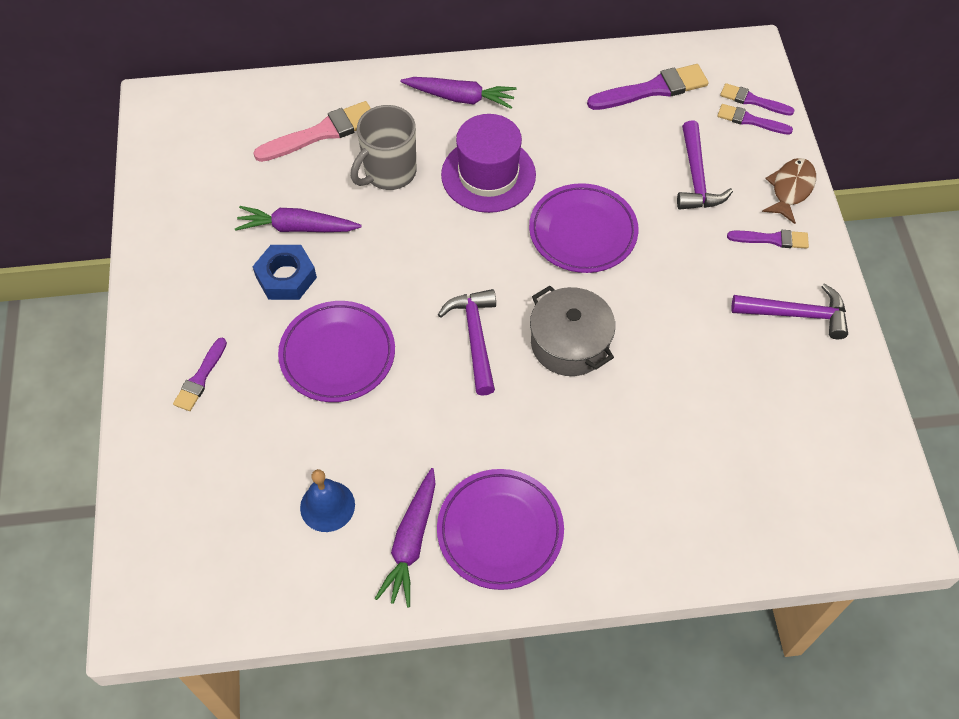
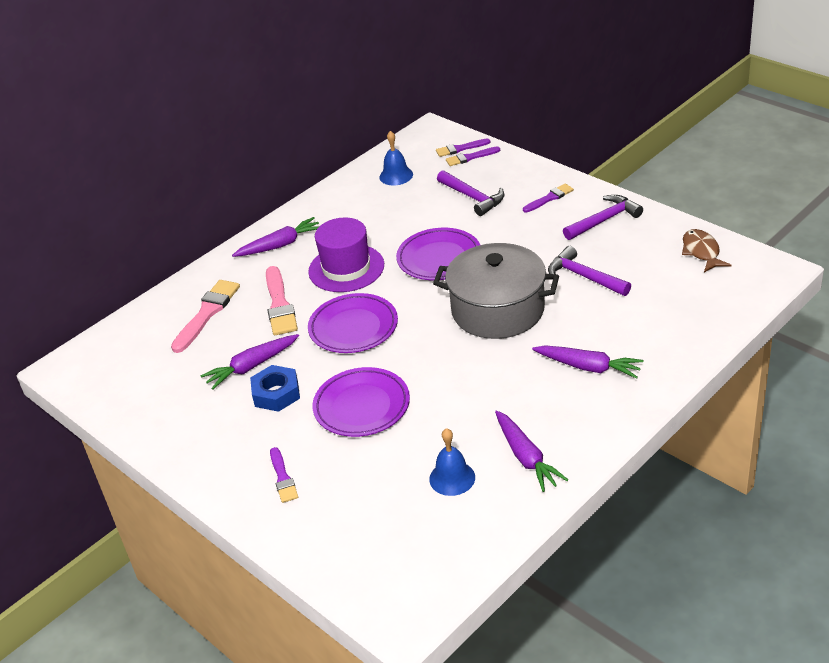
camera: 35 degrees left, 20 degrees down
grey mug [351,105,416,190] -> pink brush [266,266,298,335]
purple plate [437,469,564,590] -> purple plate moved to [308,293,398,353]
purple hammer [438,289,496,396] -> purple hammer moved to [548,246,631,296]
grey pot [530,286,615,376] -> grey pot [433,243,559,339], size x1.51
purple brush [587,64,708,110] -> blue bell [379,131,413,185]
brown fish [762,158,816,224] -> brown fish moved to [682,229,731,272]
none -> purple carrot [532,345,644,379]

